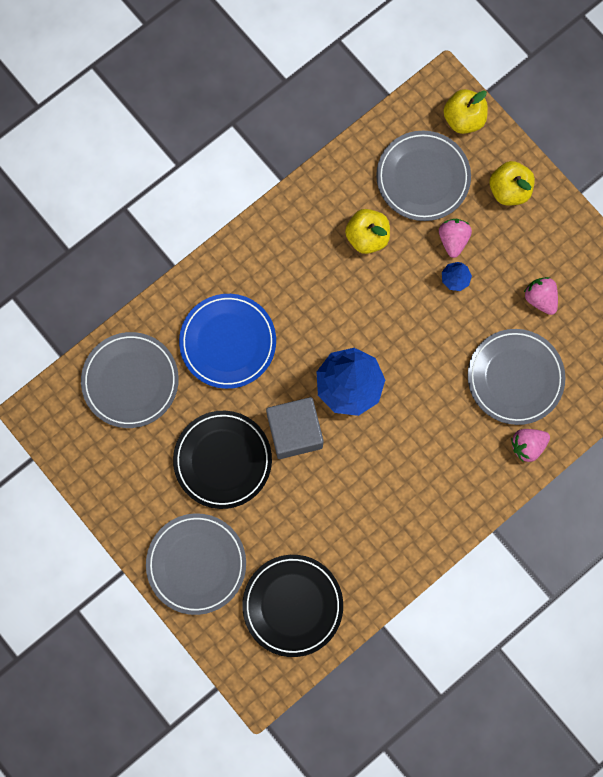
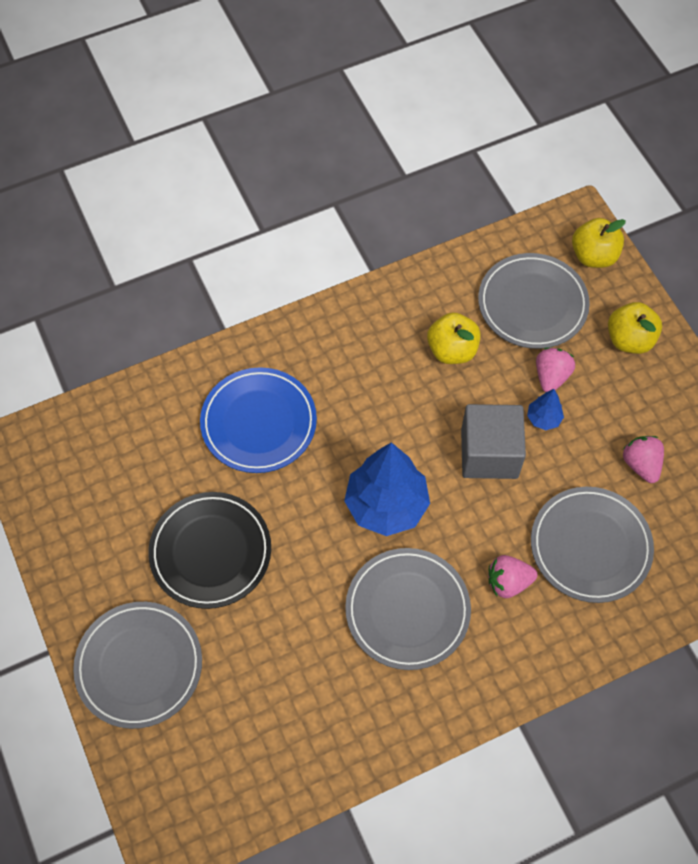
camera: 15 degrees right, 15 degrees down
grey plate [81,332,179,428] -> grey plate moved to [345,548,471,670]
black plate [242,555,343,657] -> none
grey cube [266,397,324,459] -> grey cube moved to [461,404,526,479]
pink strawberry [511,429,550,462] -> pink strawberry moved to [488,555,538,598]

